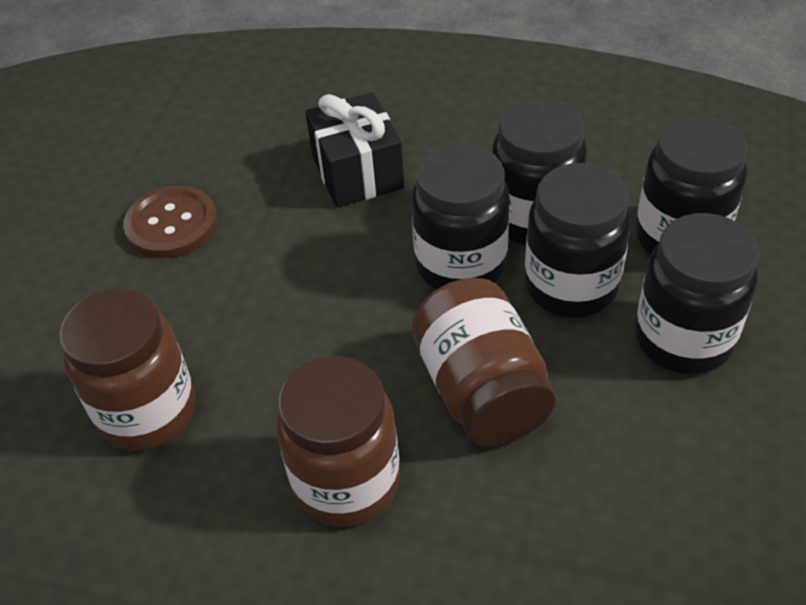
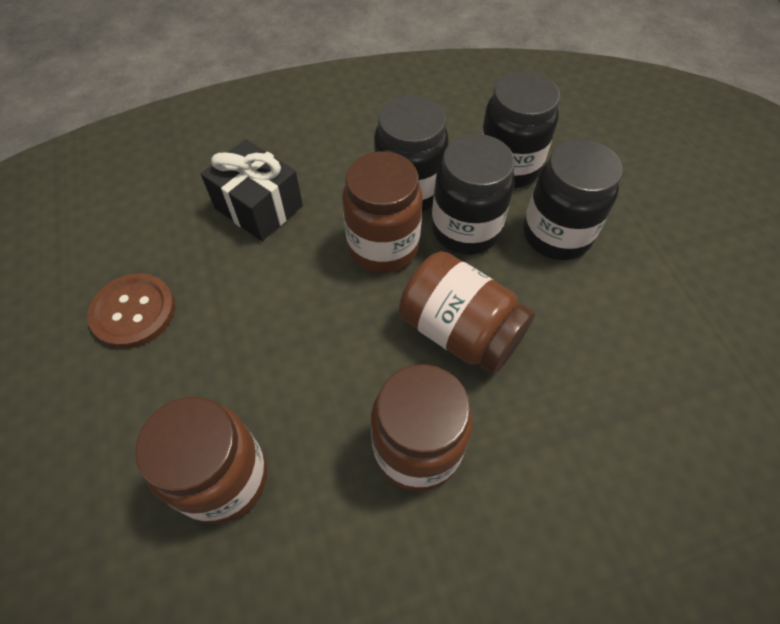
camera: 35 degrees left, 10 degrees up
black jar [411,144,510,290] -> brown jar [342,151,423,273]

